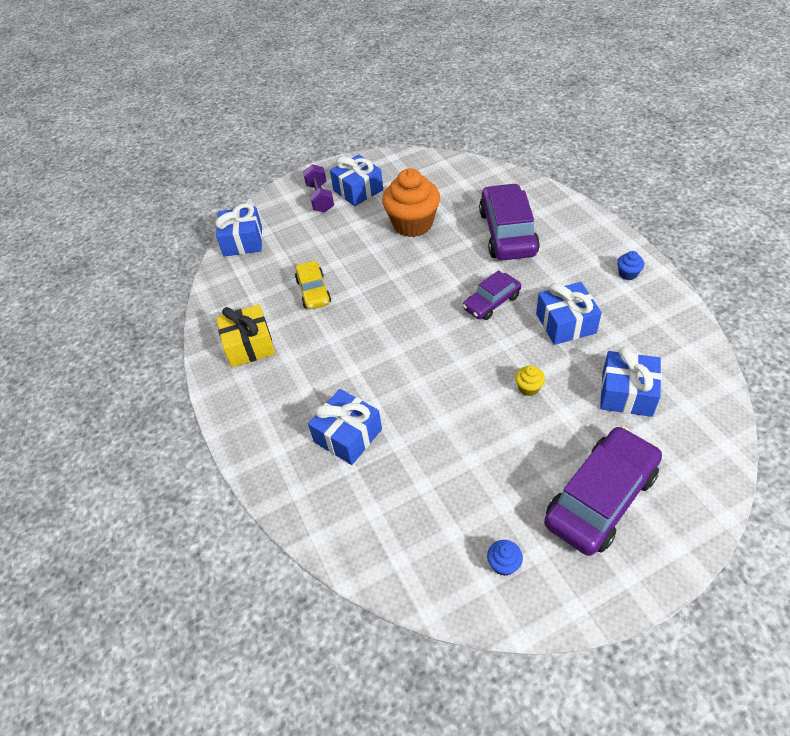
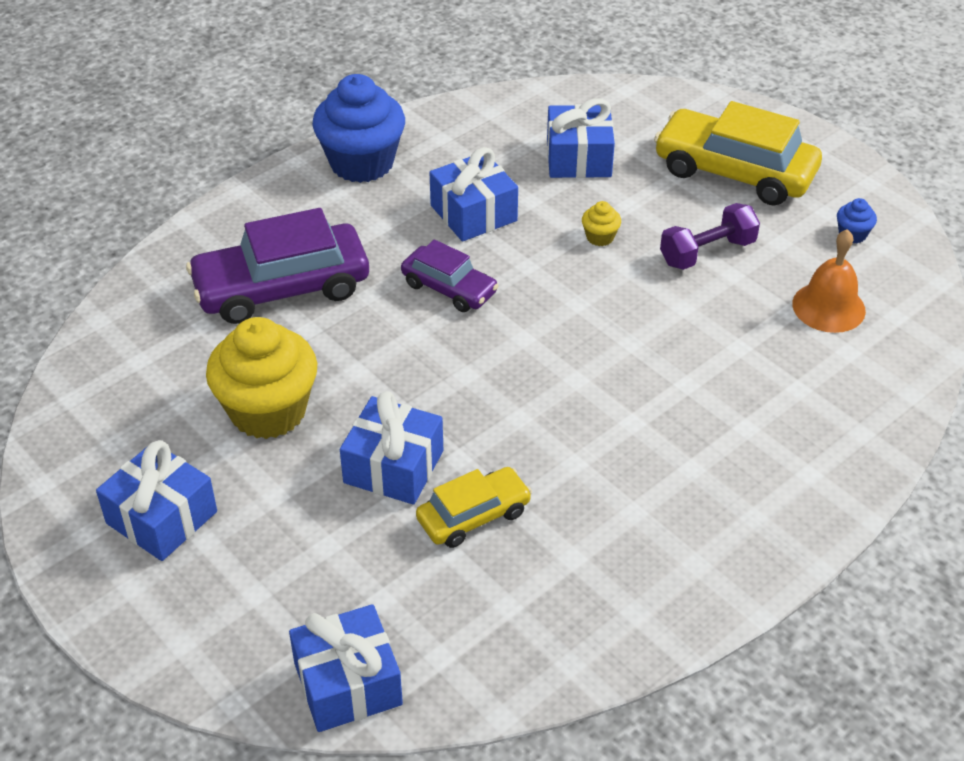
camera: 110 degrees left, 5 degrees down
yellow gift [216,304,275,367] -> none
purple dumbbell [303,164,334,213] -> purple dumbbell moved to [660,203,760,270]
blue gift [308,389,382,465] -> blue gift moved to [340,391,443,505]
orange cupcake [382,168,440,237] -> yellow cupcake [206,317,317,439]
purple car [544,426,662,556] -> yellow car [654,101,822,206]
blue cupcake [617,251,644,280] -> blue cupcake [312,74,405,183], size x2.44
none -> orange bell [792,229,866,333]

